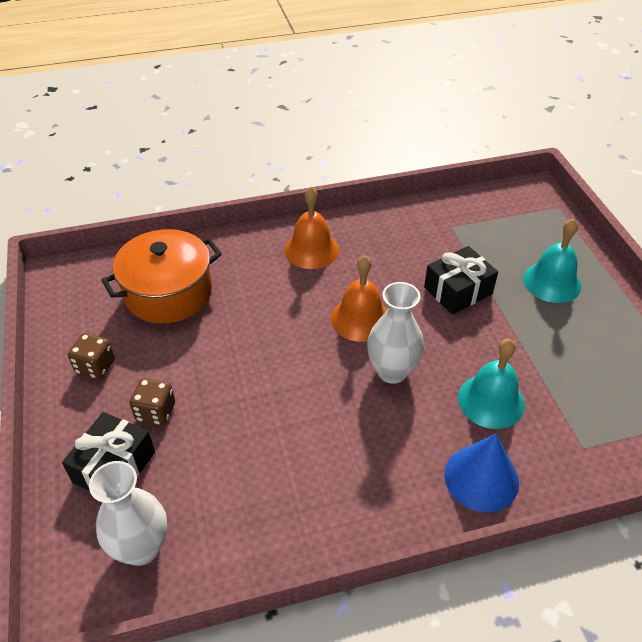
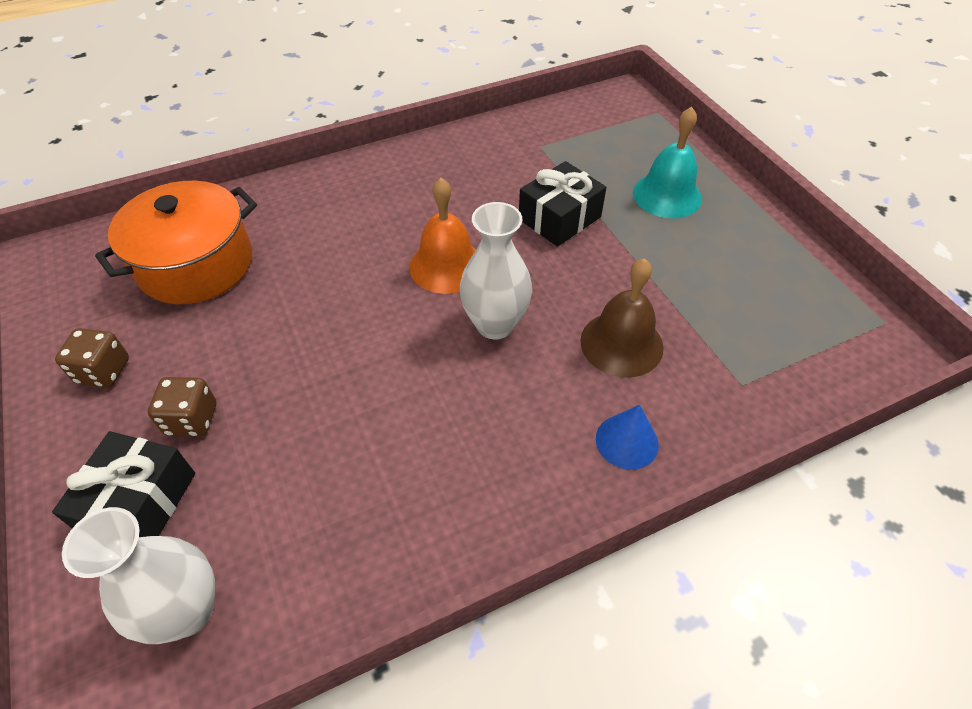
camera: 10 degrees left, 5 degrees up
orange bell [285,186,339,269] -> none
blue cone [444,434,519,512] -> blue cone [596,405,659,470], size x0.66
turquoise bell [458,339,525,429] -> brown bell [580,258,663,378]

